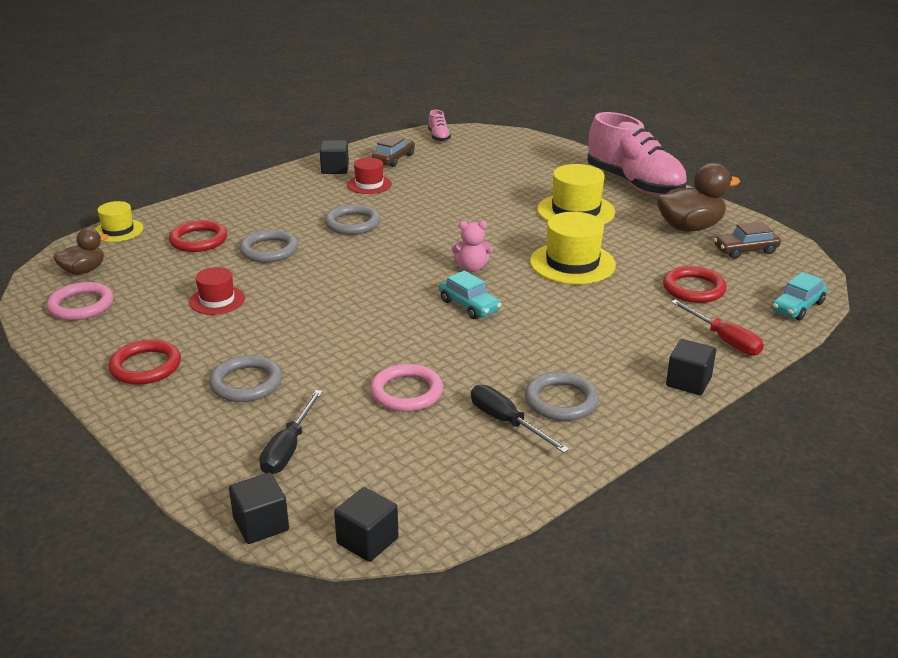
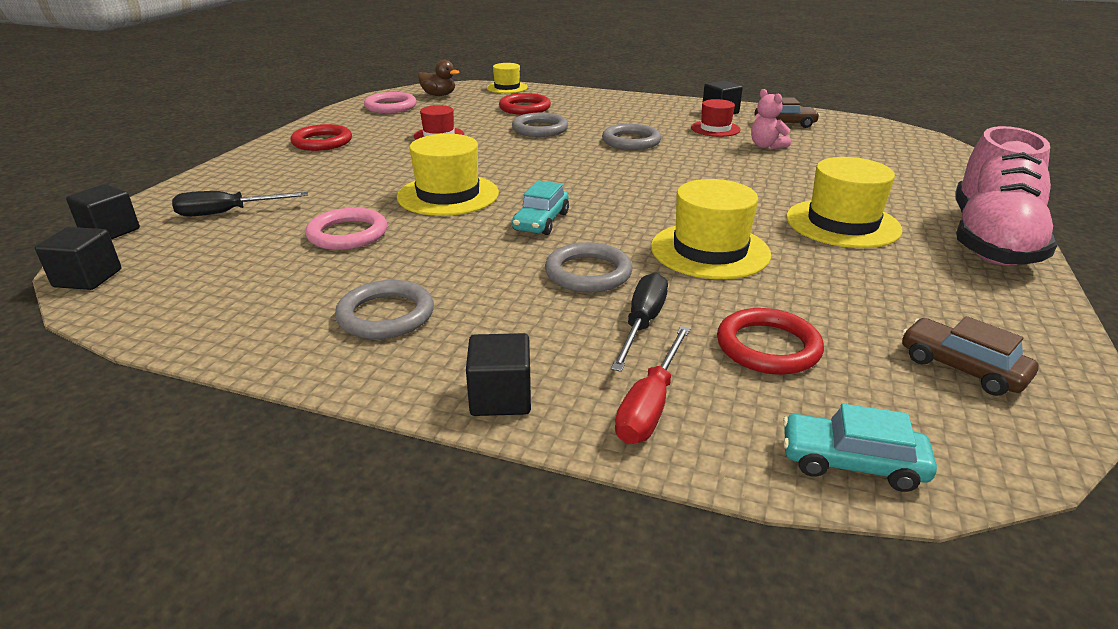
camera: 60 degrees right, 0 degrees up
grey ring [209,355,282,402] -> grey ring moved to [545,242,633,292]
pink shoe [428,110,451,142] -> none
pink teddy bear [452,221,493,272] -> pink teddy bear moved to [751,89,791,149]
black screwdriver [471,385,570,453] -> black screwdriver moved to [611,272,668,372]
brown duck [657,163,740,232] -> none
none -> yellow hat [397,134,499,216]

